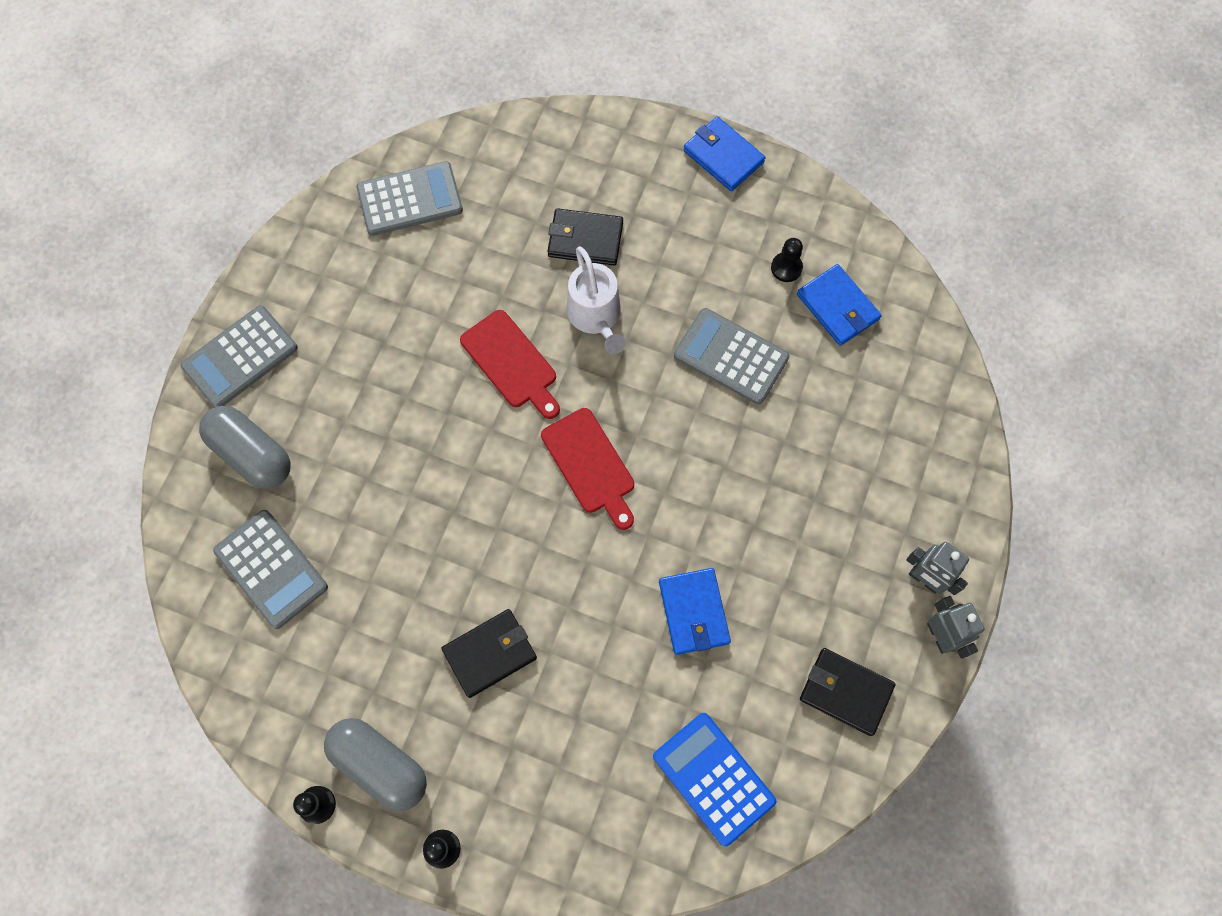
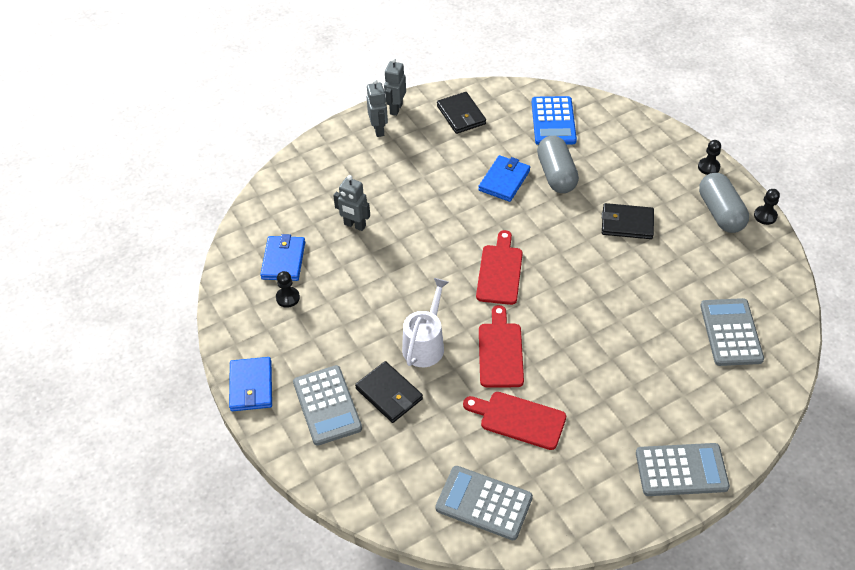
camera: 140 degrees left, 20 degrees down
grey capsule [199,406,291,489] -> grey capsule moved to [537,136,579,193]
grey calculator [674,308,790,404] -> grey calculator moved to [293,365,362,446]
none -> grey robot [333,175,370,231]
none -> red cutting board [463,392,566,450]

